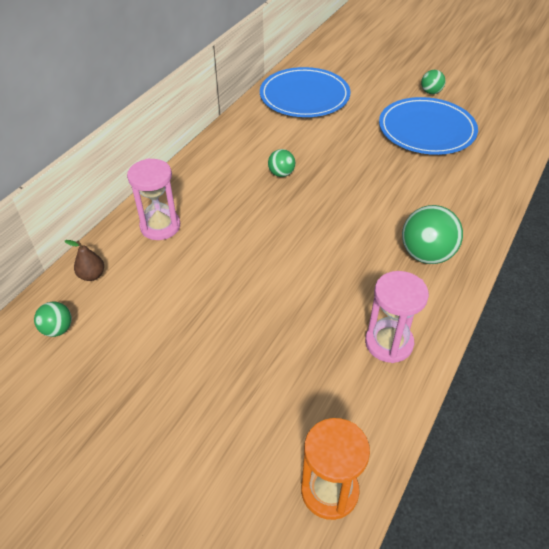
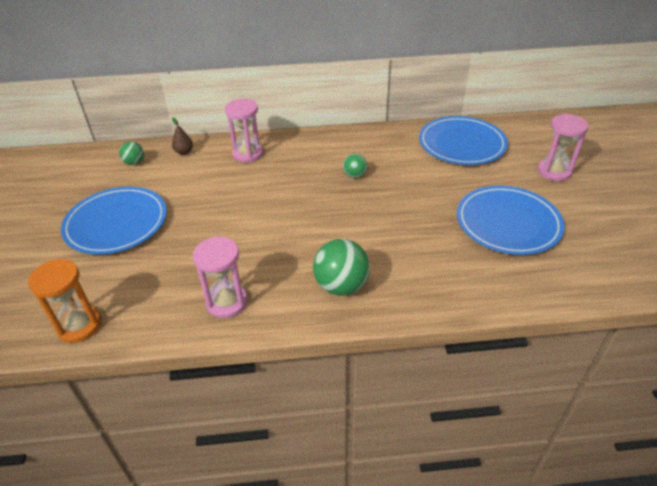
camera: 55 degrees right, 5 degrees down
green ball [421,70,446,94] -> none
none -> blue plate [61,187,167,255]
none -> pink hourglass [538,114,589,181]

